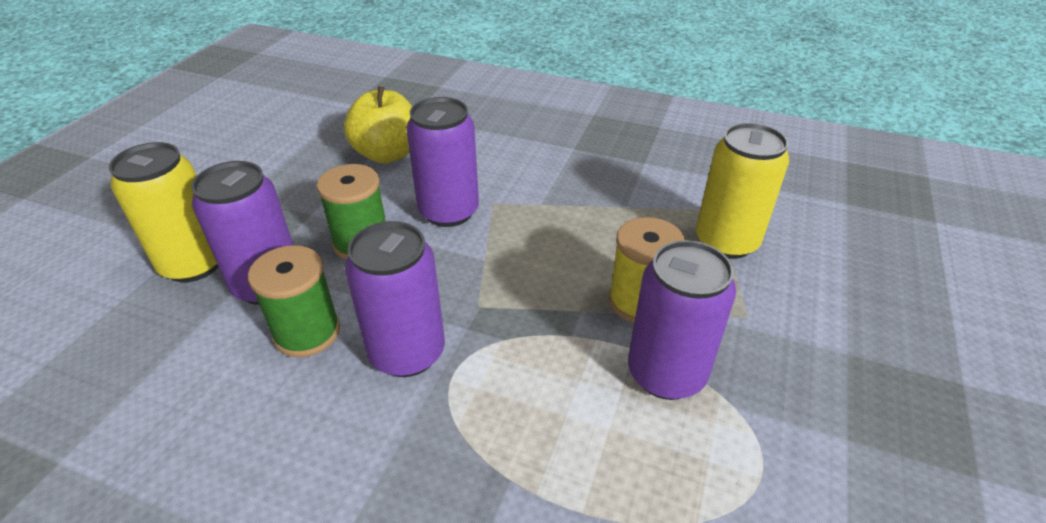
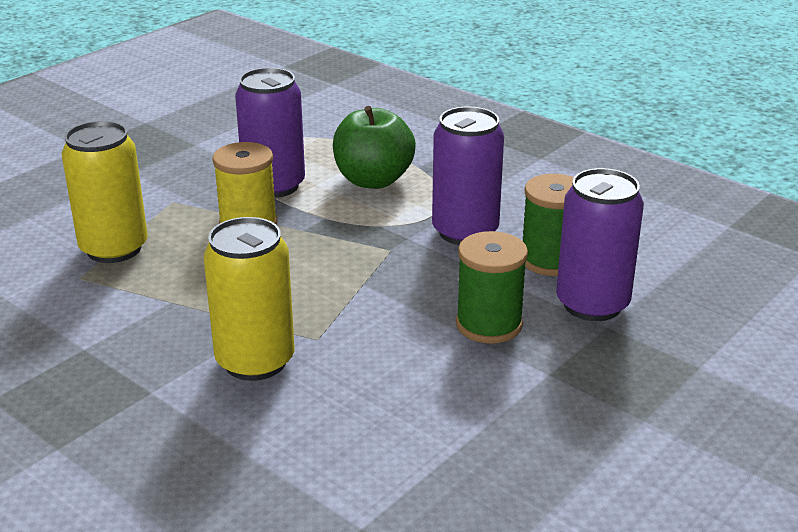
camera: 160 degrees left, 10 degrees down
yellow can [109,142,218,282] -> yellow can moved to [203,217,294,381]
yellow apple [344,86,412,164] -> none
purple can [406,97,479,227] -> none
none -> green apple [333,106,416,189]

